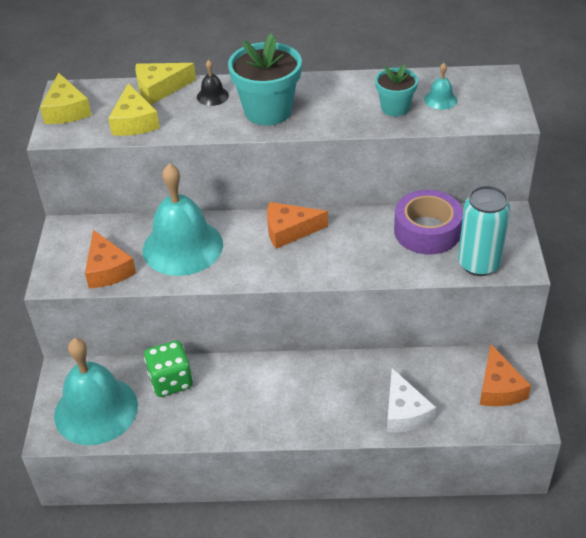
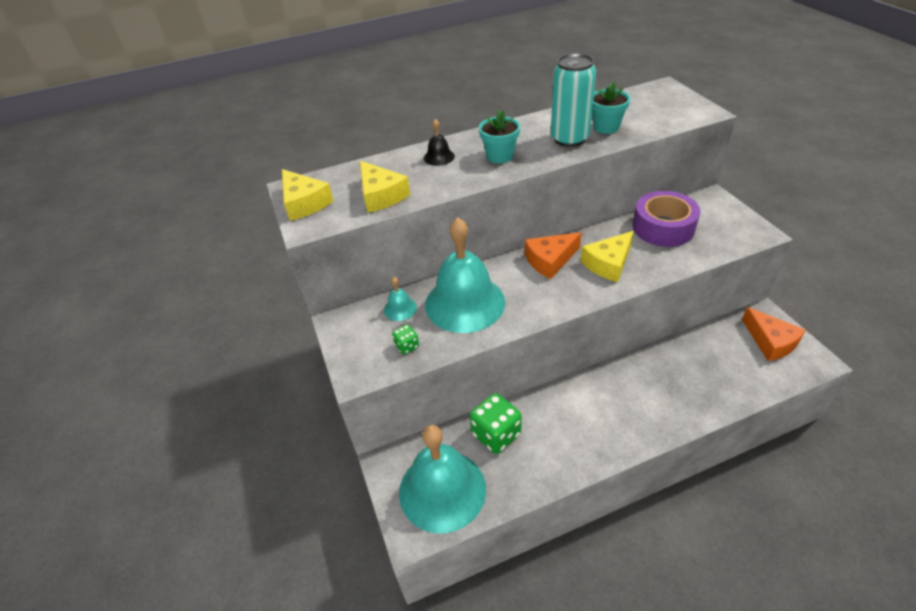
camera: 20 degrees left, 0 degrees up
orange cheese [85,230,136,288] -> green dice [392,324,419,355]
yellow cheese [135,63,196,105] -> yellow cheese moved to [581,231,634,282]
turquoise flower pot [228,33,302,126] -> turquoise flower pot [479,110,520,163], size x0.59
white cheese [387,368,436,433] -> none
turquoise bell [424,63,457,110] -> turquoise bell moved to [384,277,417,321]
turquoise can [458,186,510,276] -> turquoise can moved to [551,53,596,147]

